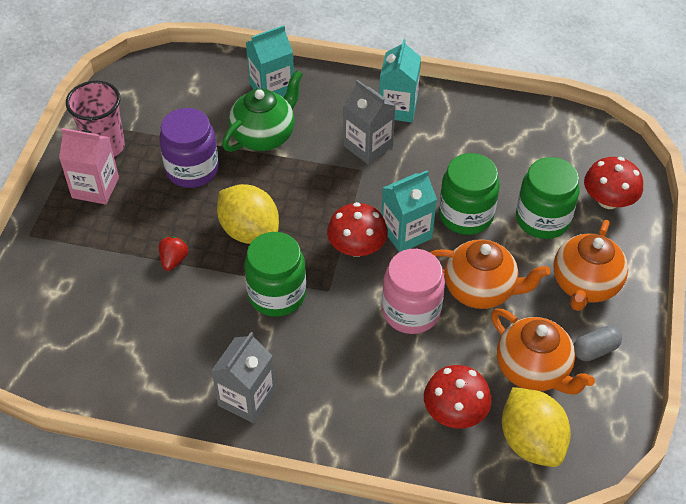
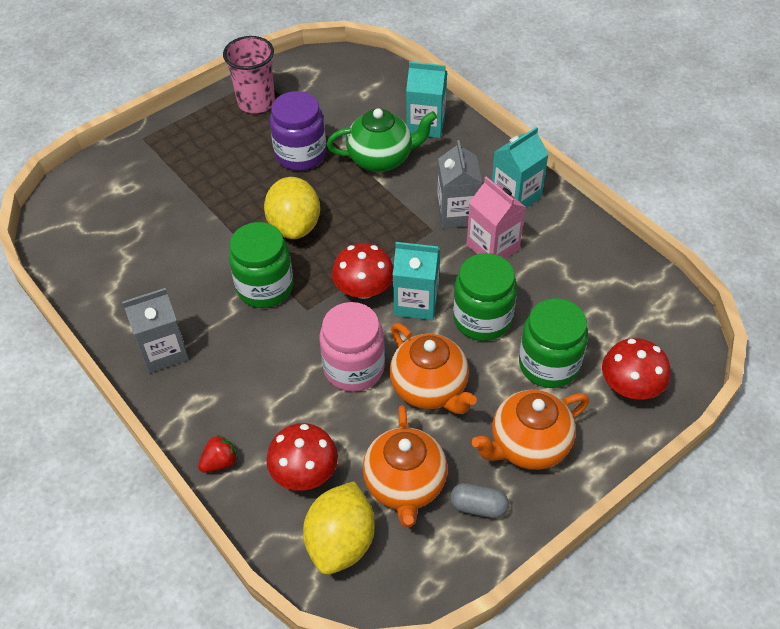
camera: 40 degrees right, 0 degrees up
pink carton [59,128,119,205] -> pink carton moved to [466,176,526,259]
red strawberry [159,236,188,271] -> red strawberry moved to [198,435,238,473]

